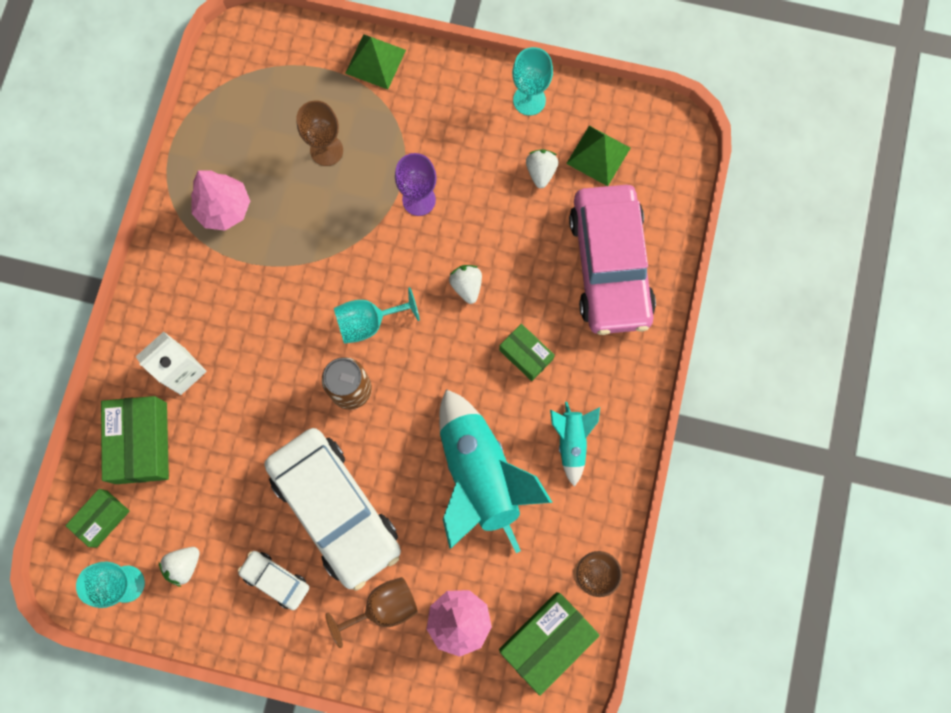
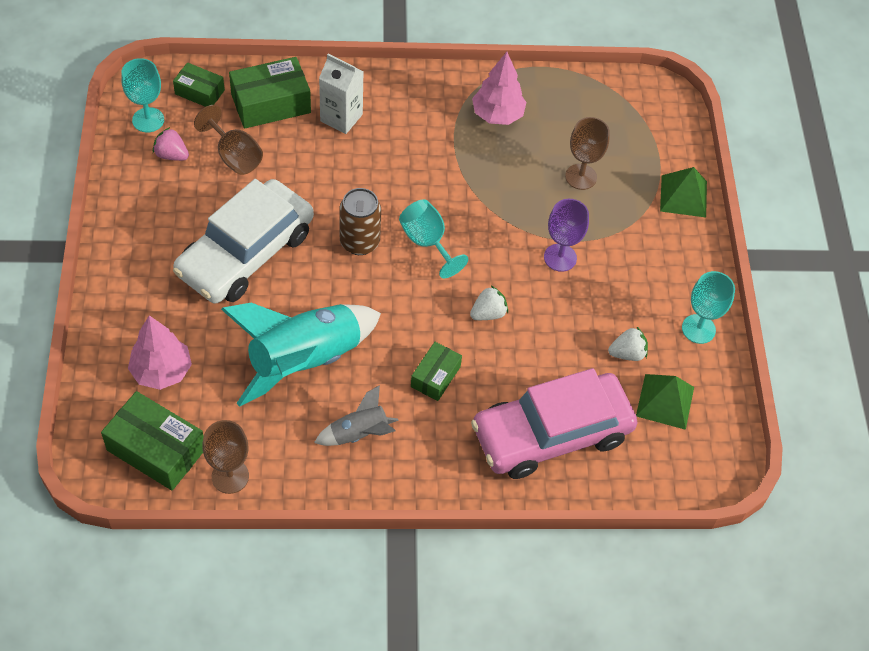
camera: 70 degrees right, 20 degrees down
white strawberry [159,547,200,587] -> pink strawberry [153,127,189,161]
white car [238,551,309,610] -> none
brown goblet [325,577,418,648] -> brown goblet moved to [194,105,263,175]
turquoise rocket [550,402,600,487] -> grey rocket [314,385,399,446]

